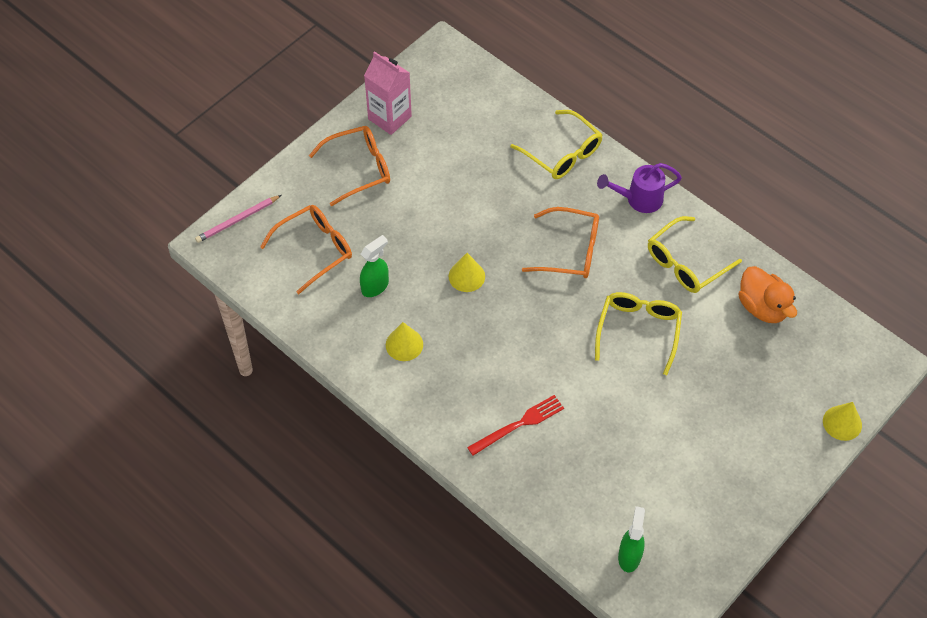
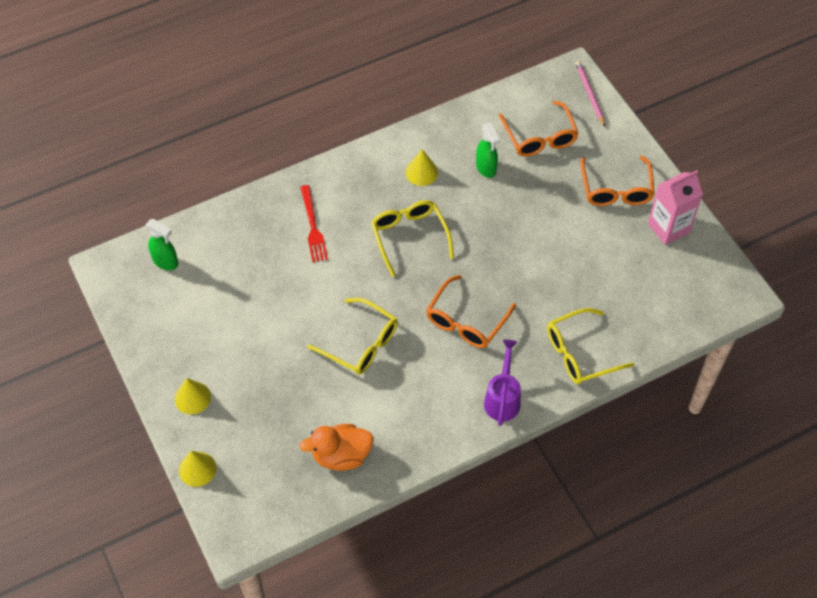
camera: 110 degrees right, 0 degrees up
yellow cone [449,253,485,292] -> yellow cone moved to [175,378,211,414]
yellow glasses [648,216,742,293] -> yellow glasses moved to [371,200,454,277]

